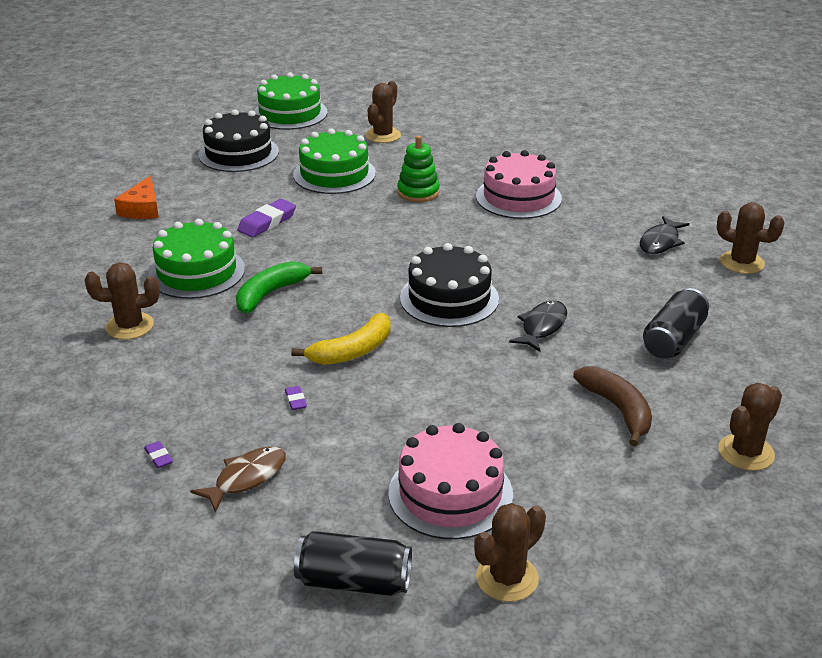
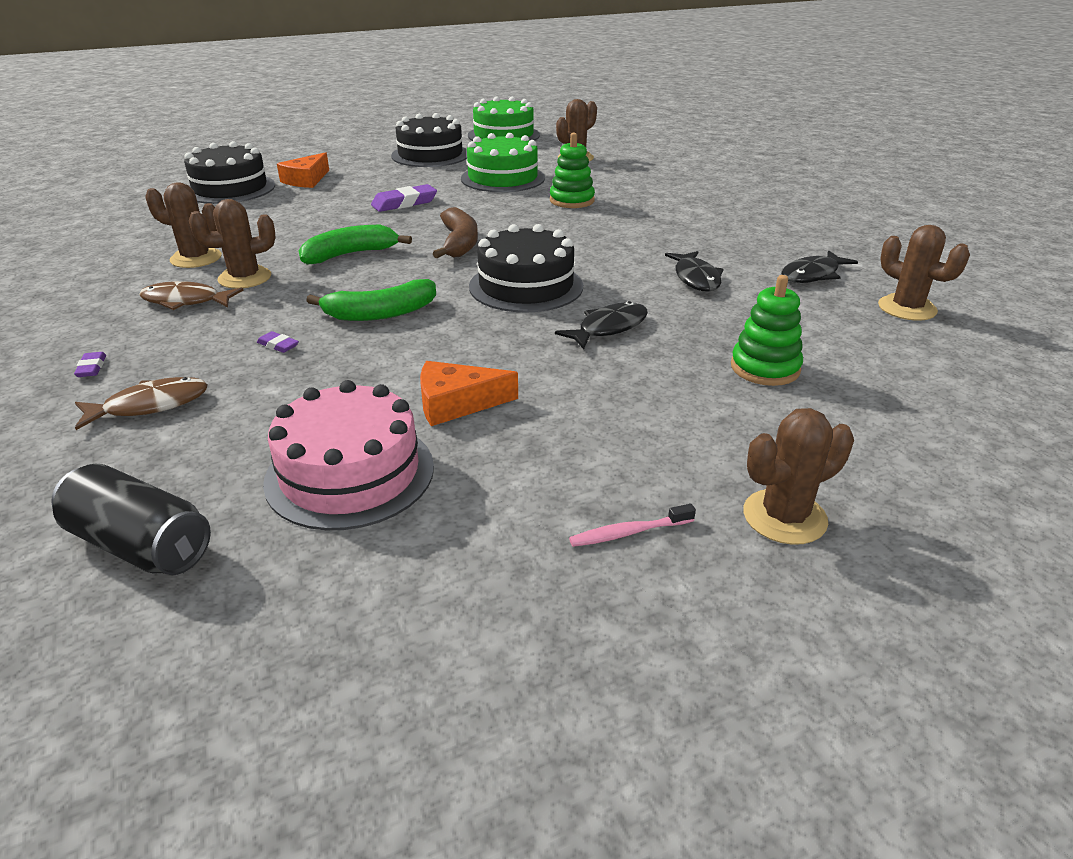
camera: 20 degrees right, 0 degrees up
green cake [148,219,245,299] -> none
purple eraser [285,386,307,410] -> purple eraser turned 60 degrees counterclockwise [257,331,299,353]
yellow banana [291,313,391,365] -> green banana [306,279,436,321]
brown cactus [474,503,546,602] -> brown cactus moved to [189,199,276,289]
pink cake [476,150,562,219] -> none
brown banana [573,366,652,446] -> brown banana moved to [432,207,478,258]
black can [643,288,709,358] -> green stacking toy [731,275,803,386]
none -> brown fish [139,281,244,310]
none -> black cake [184,141,275,204]
none -> orange cheese [420,361,518,426]
none -> pink toothbrush [569,504,696,547]
none -> black fish [665,251,724,292]

